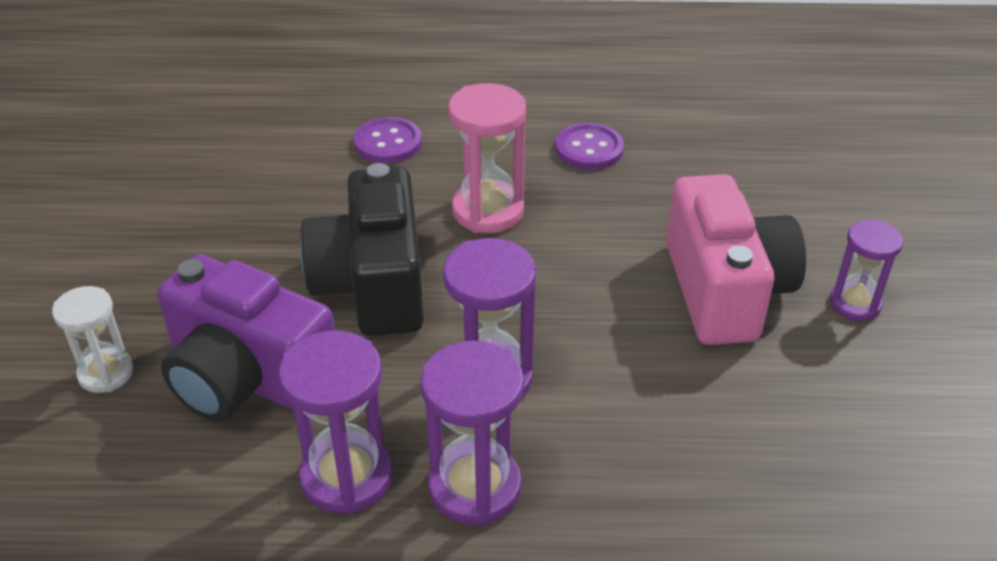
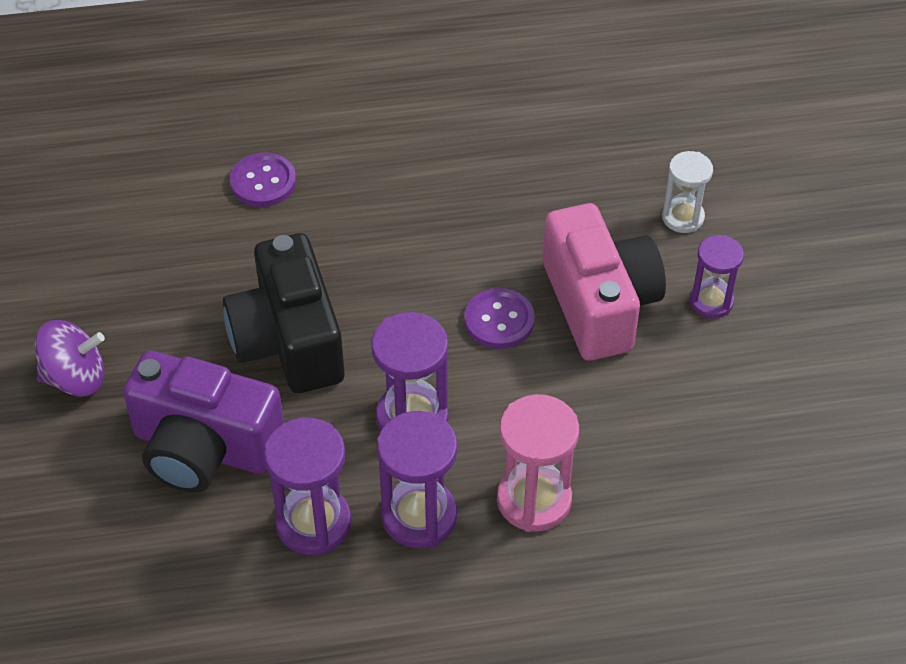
camera: 10 degrees left, 10 degrees up
white hourglass [52,286,133,393] -> white hourglass moved to [662,151,713,233]
pink hourglass [448,83,526,233] -> pink hourglass moved to [497,394,579,532]
purple button [555,123,624,170] -> purple button moved to [464,288,535,349]
none -> purple spinning top [35,320,105,397]

